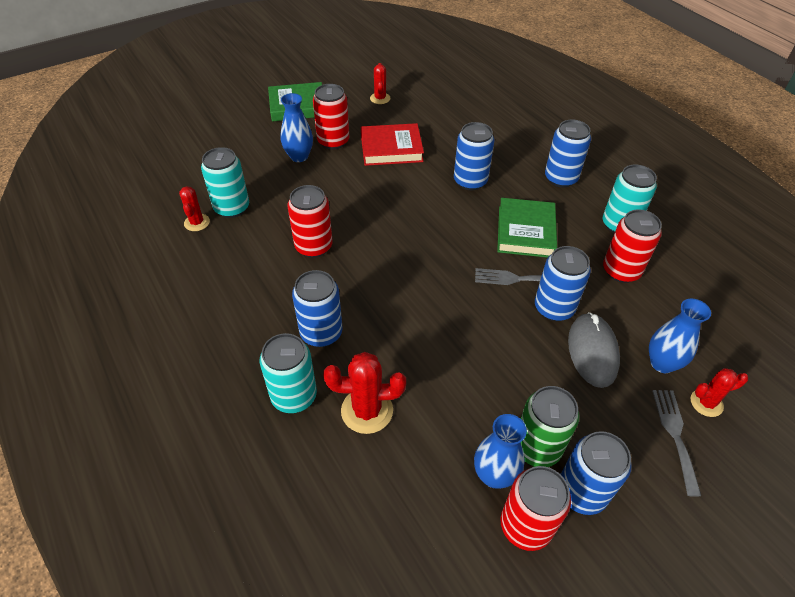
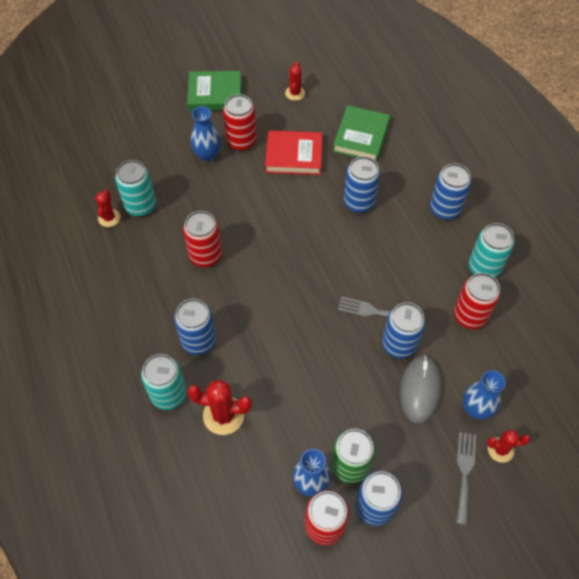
camera: 10 degrees right, 10 degrees up
green book [497,198,557,258] -> green book moved to [333,105,390,162]

